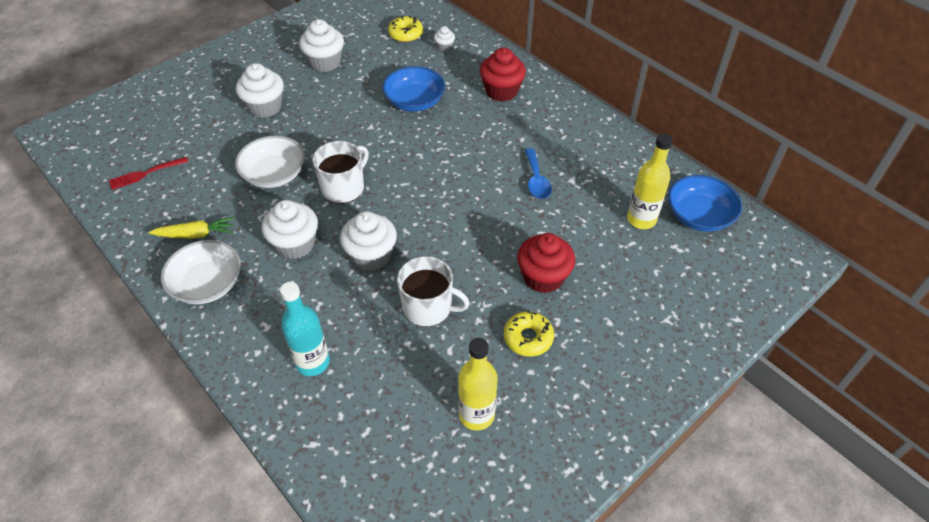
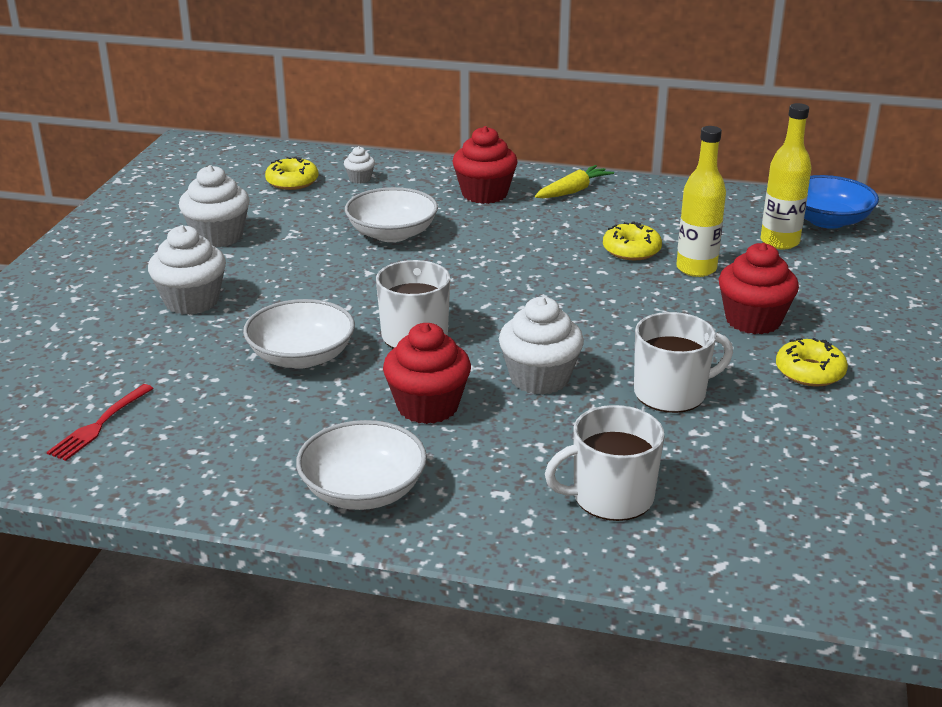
camera: 35 degrees left, 20 degrees down
yellow carrot [148,217,235,239] -> yellow carrot moved to [535,165,614,198]
white cupcake [261,200,318,259] -> red cupcake [383,323,471,424]
turquoise bottle [280,282,330,376] -> white mug [545,405,665,521]
blue bowl [382,66,445,112] -> white bowl [345,187,438,242]
yellow bottle [458,338,498,431] -> yellow bottle moved to [676,126,726,277]
blue spoon [525,148,552,199] -> yellow donut [603,221,662,260]

